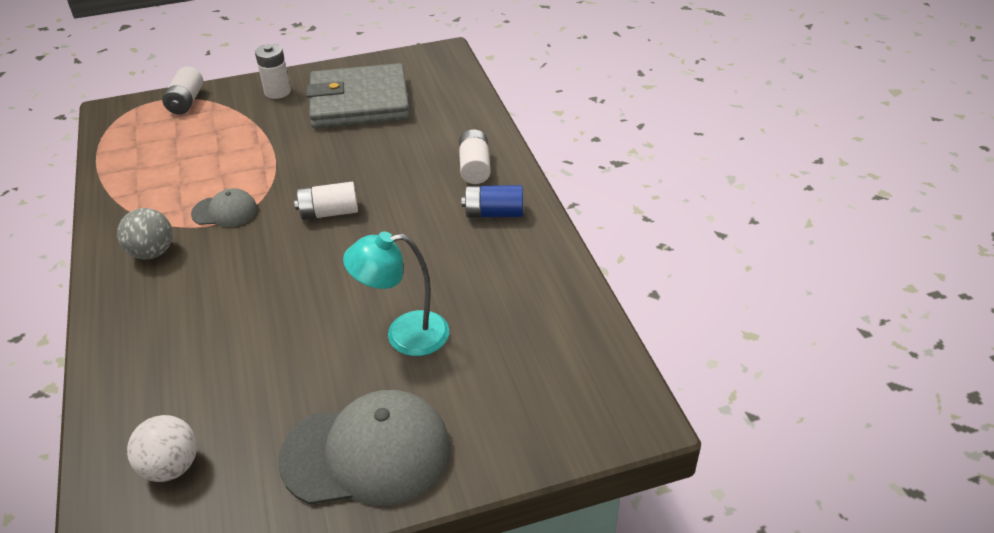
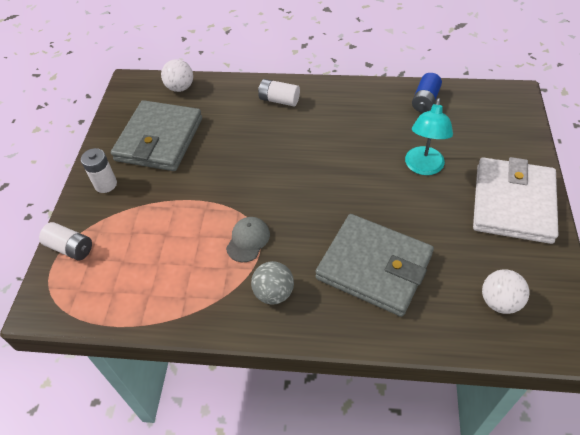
camera: 65 degrees left, 10 degrees up
grey cap [278,390,451,506] -> white wallet [473,157,558,244]
white battery [294,182,358,220] -> none
blue battery [462,185,523,218] -> blue battery moved to [412,73,442,113]
none -> white ball [161,59,193,92]
none -> grey wallet [315,214,434,317]

